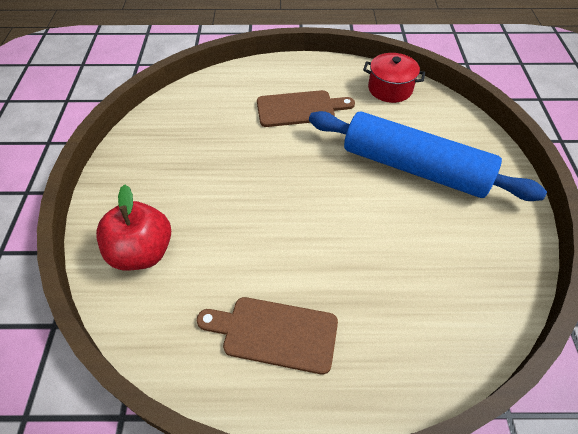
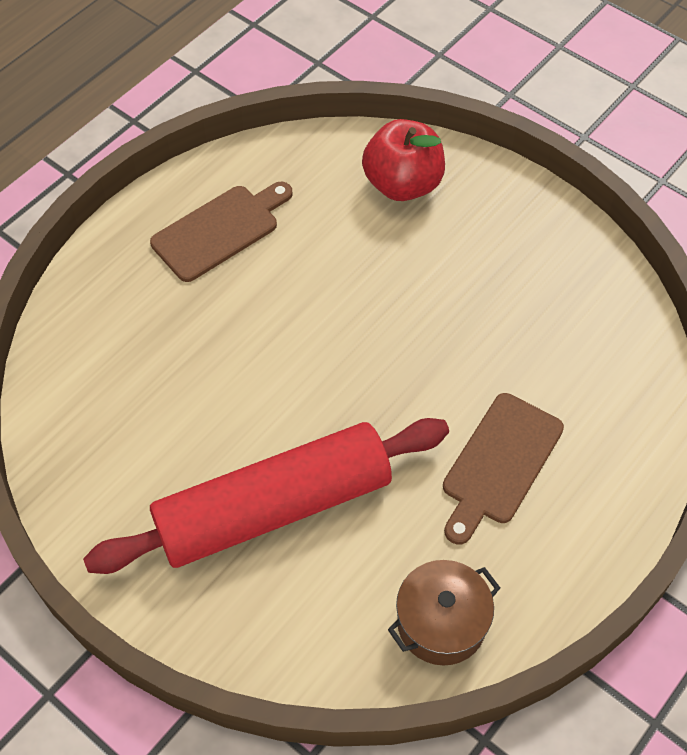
camera: 130 degrees right, 5 degrees up
blue rolling pin [309,111,547,201] -> red rolling pin [83,418,449,574]
red pot [363,53,425,103] -> brown pot [388,560,500,666]

